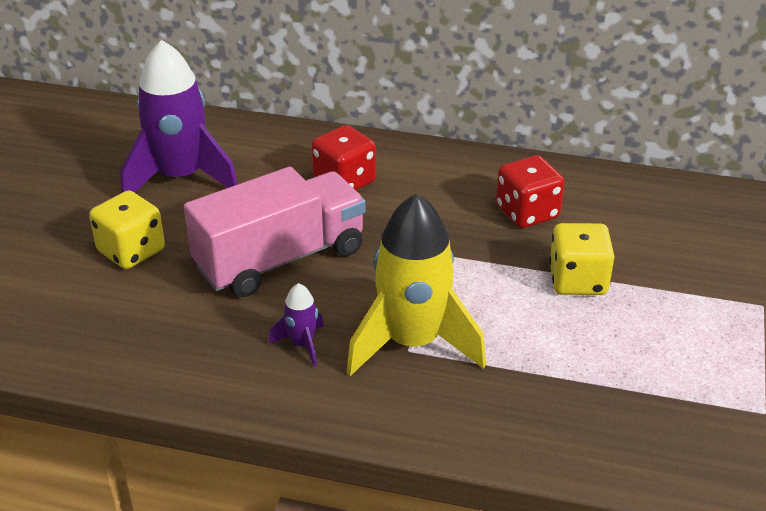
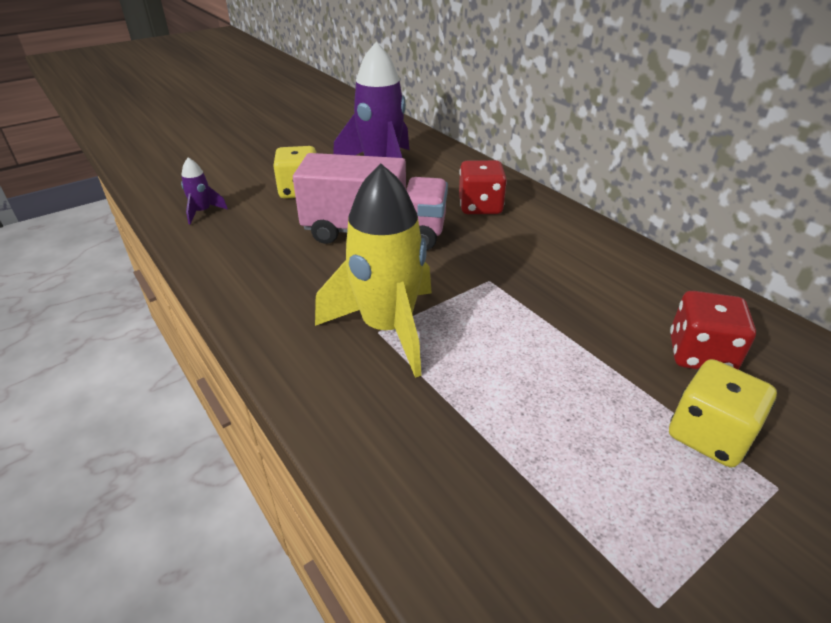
camera: 40 degrees right, 0 degrees up
purple rocket [269,283,324,367] -> purple rocket moved to [181,158,228,224]
red dice [496,155,565,228] -> red dice moved to [670,291,756,370]
yellow dice [549,223,615,295] -> yellow dice moved to [669,359,777,467]

